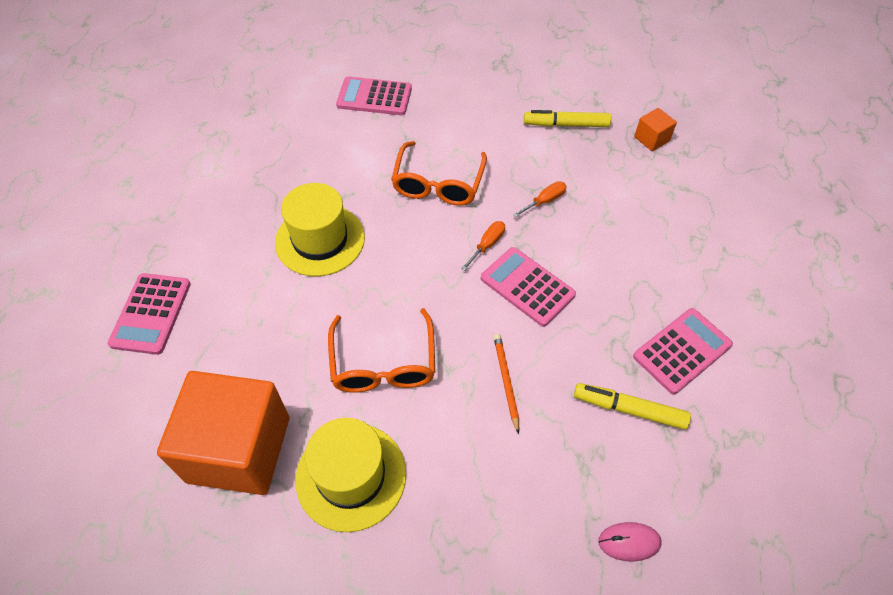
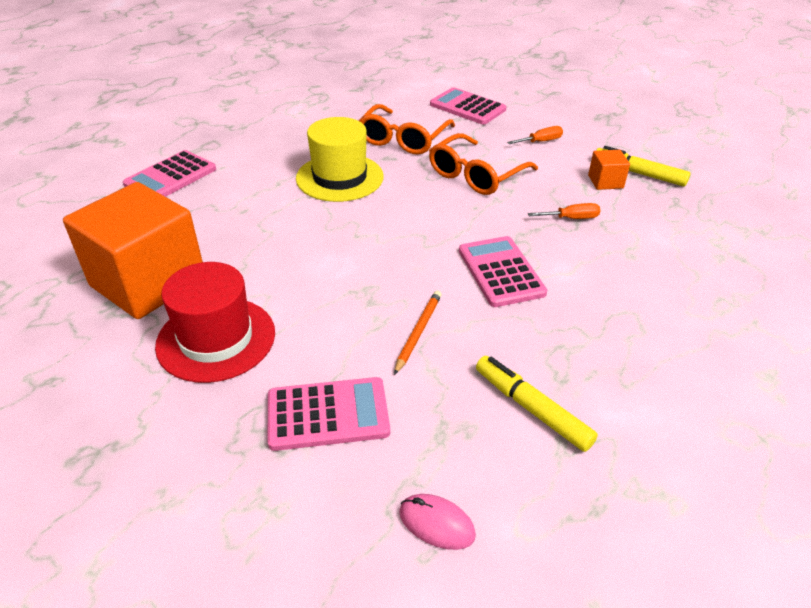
camera: 30 degrees right, 15 degrees down
yellow hat [296,418,406,532] -> red hat [155,262,275,383]
orange glasses [328,308,435,393] -> orange glasses moved to [359,104,455,155]
orange screwdriver [461,221,505,270] -> orange screwdriver moved to [507,126,563,144]
pink calculator [633,308,733,395] -> pink calculator moved to [268,377,390,451]
orange cube [634,108,677,151] -> orange cube moved to [588,150,630,190]

